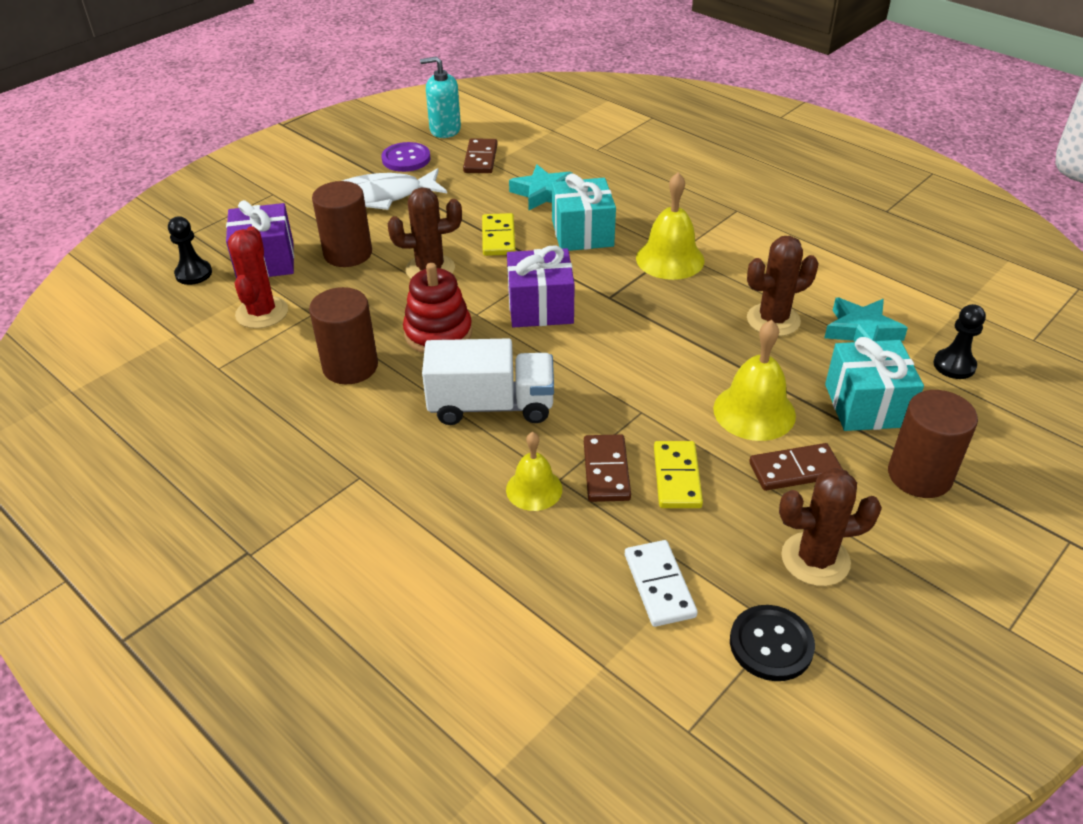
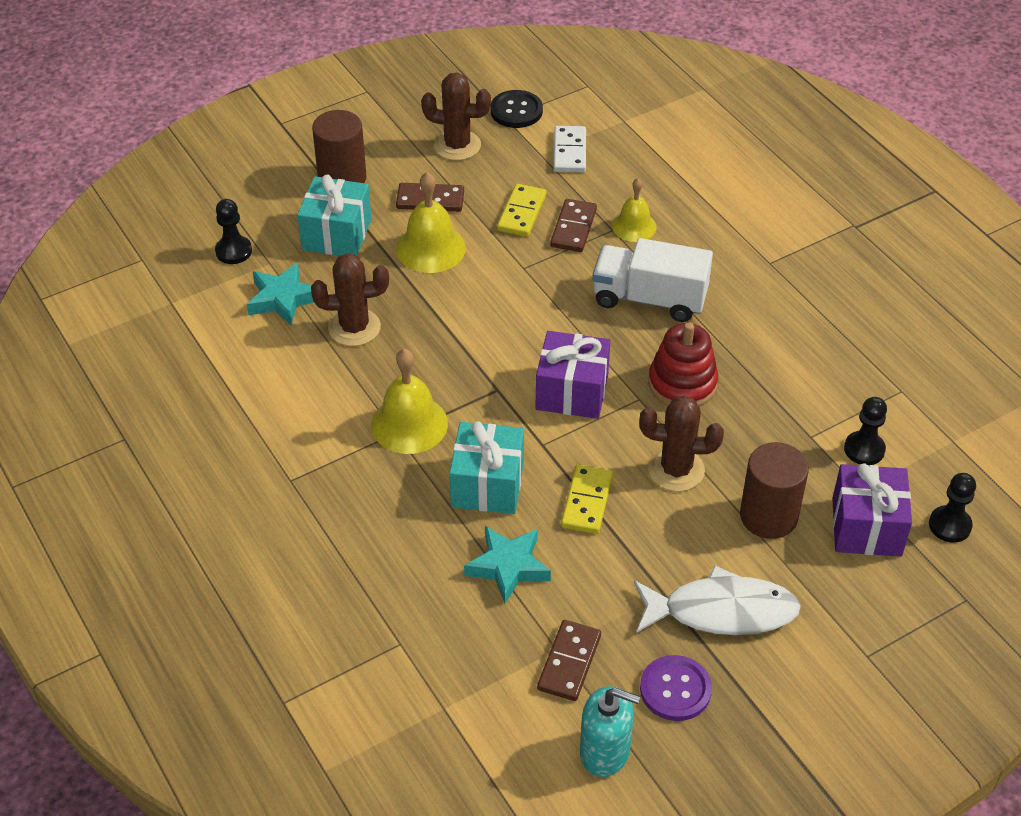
camera: 165 degrees left, 5 degrees up
red cactus [228,226,288,329] -> black pawn [844,397,887,465]
brown cylinder [309,287,378,384] -> none

